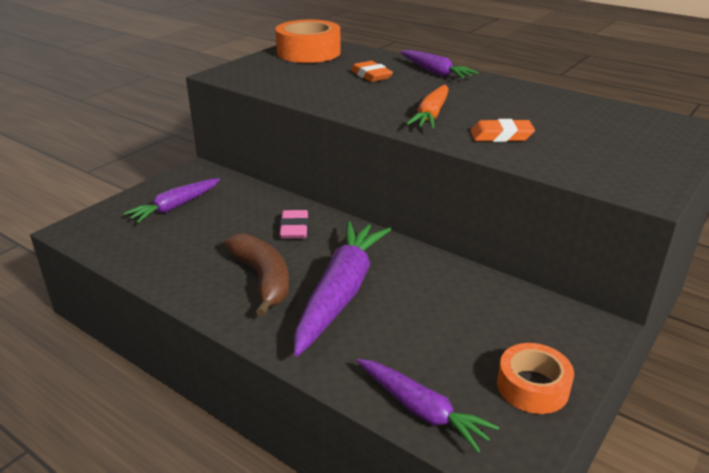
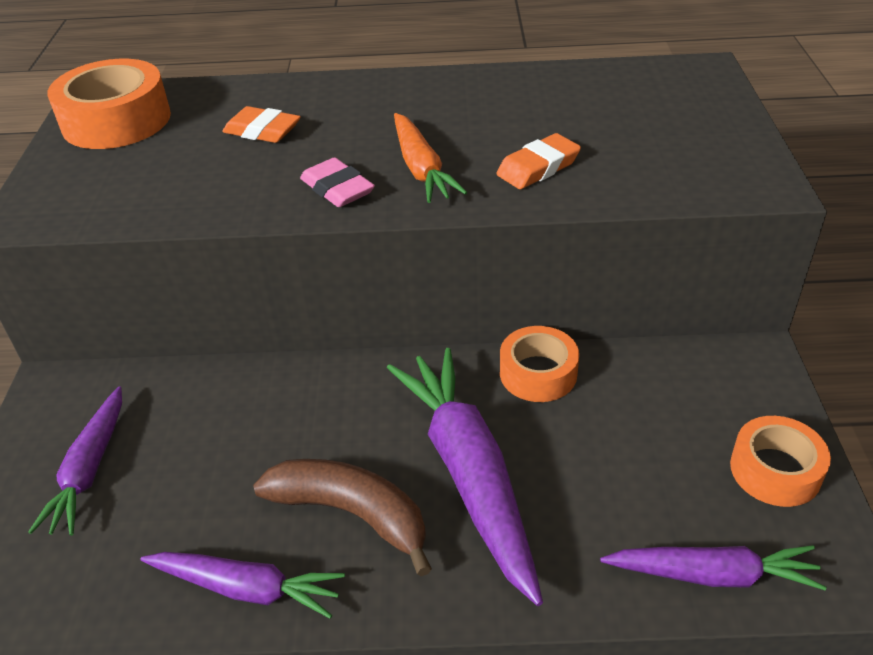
camera: 35 degrees left, 10 degrees up
pink eraser [280,210,308,239] -> pink eraser moved to [300,157,375,207]
purple carrot [400,50,479,79] -> purple carrot moved to [140,552,345,619]
none -> orange tape [500,326,579,402]

